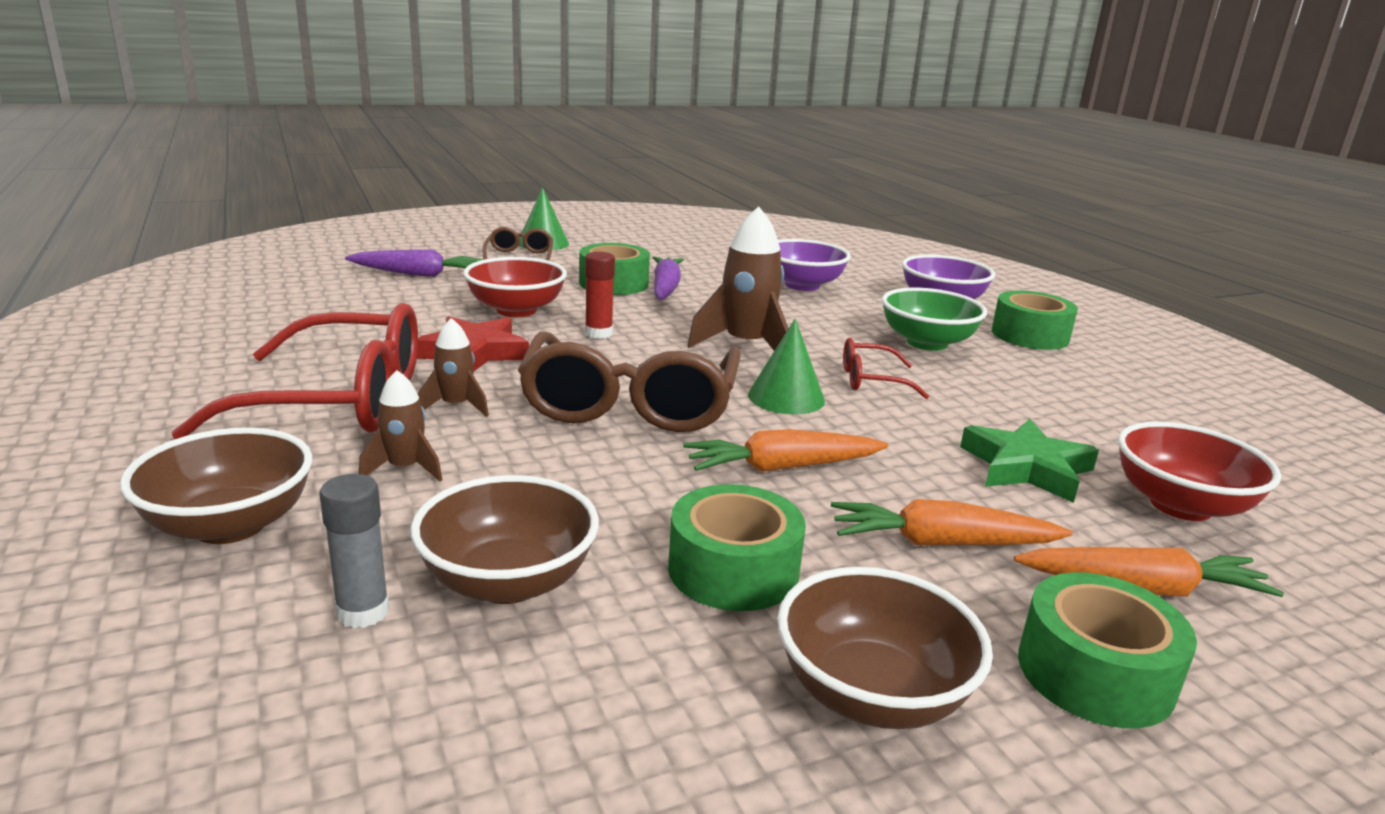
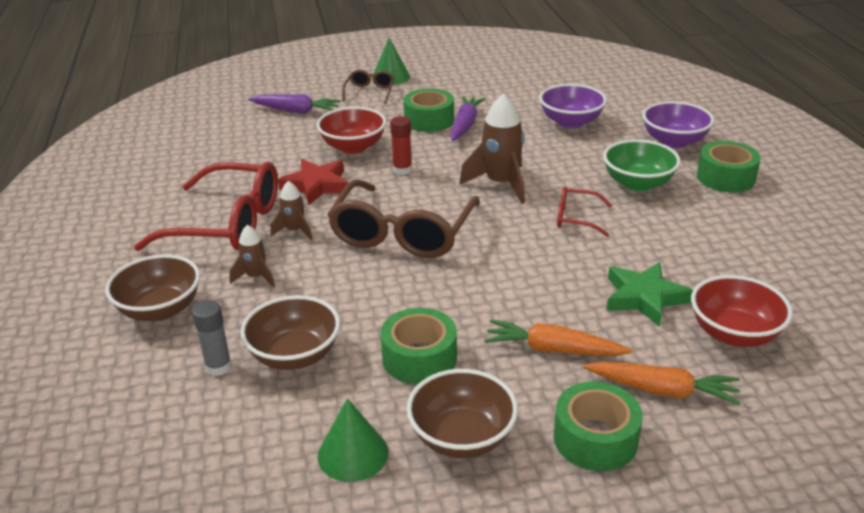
camera: 15 degrees right, 10 degrees up
orange carrot [683,429,888,472] -> none
green cone [748,319,825,414] -> green cone moved to [318,398,389,482]

